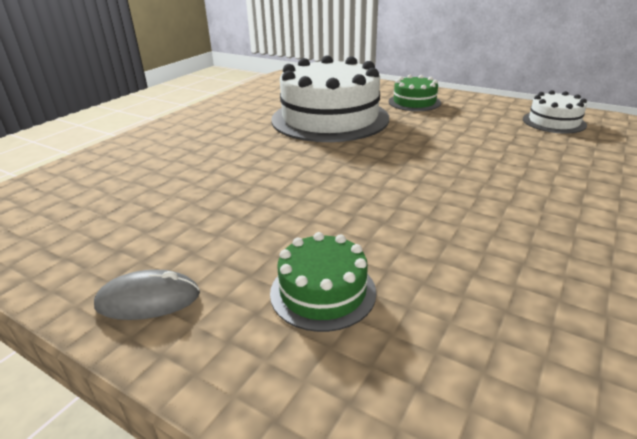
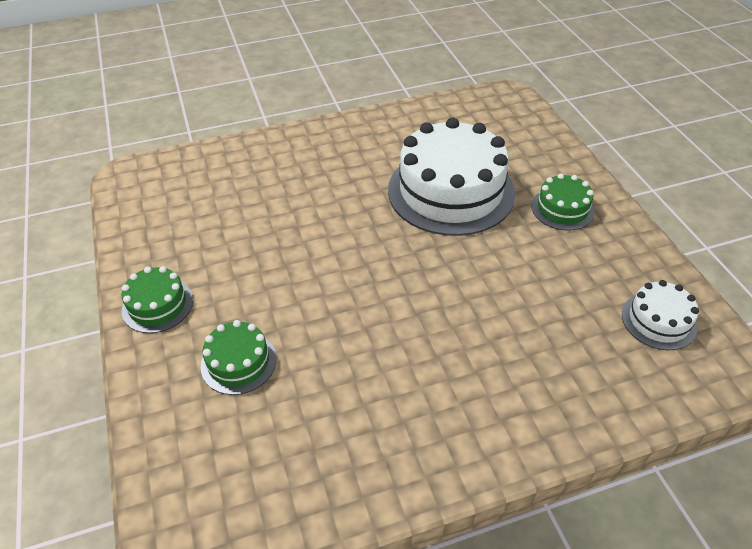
camera: 40 degrees right, 15 degrees up
grey mouse [94,270,200,320] -> green cake [122,266,193,333]

